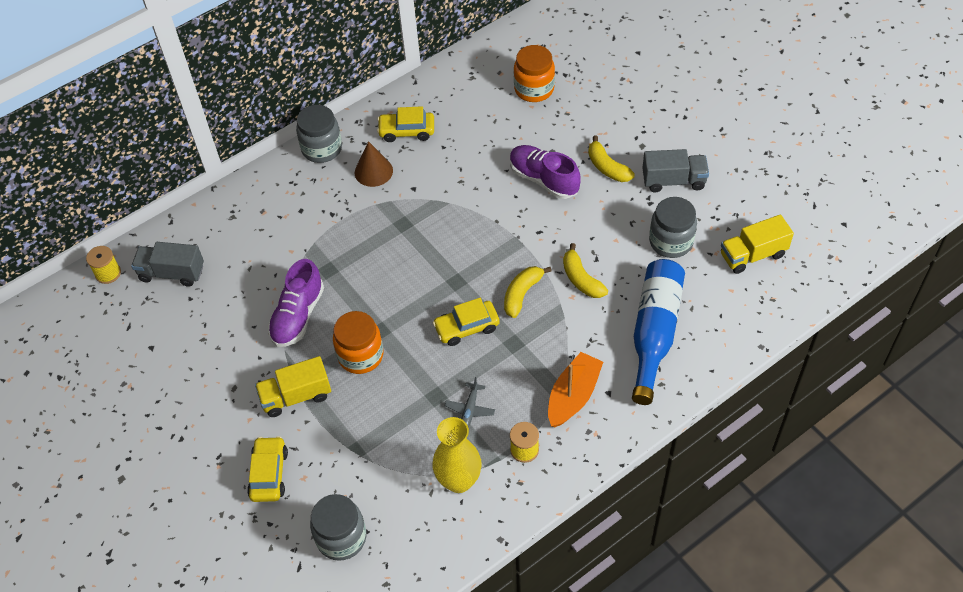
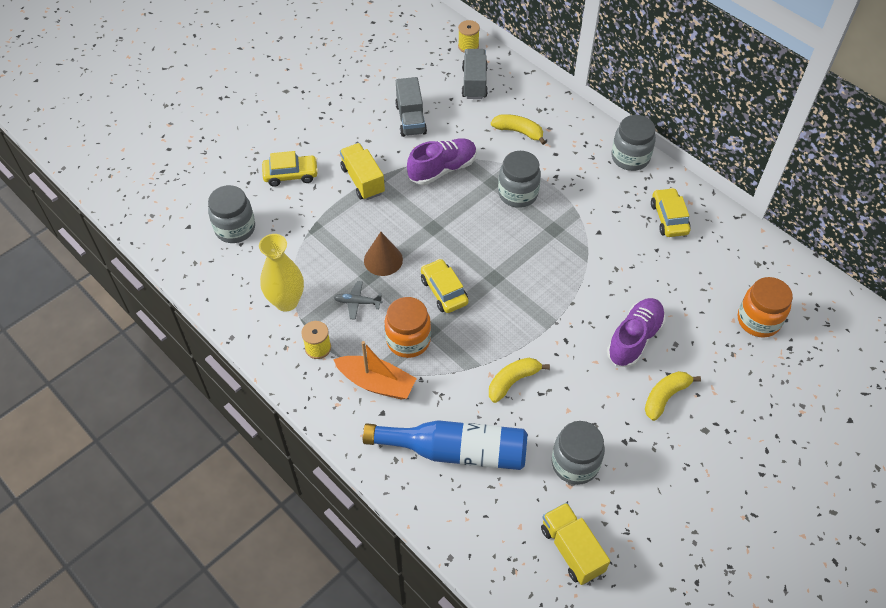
camera: 80 degrees right, 0 degrees up
purple shoe [268,259,324,347] -> purple shoe turned 135 degrees clockwise [407,138,477,185]
orange jar [333,311,384,374] -> orange jar moved to [384,297,431,358]
brown cone [355,141,393,187] -> brown cone moved to [364,232,403,276]
yellow banana [504,266,551,318] -> yellow banana moved to [491,114,546,145]
grey truck [642,149,709,193] -> grey truck moved to [395,77,427,137]
none -> grey jar [498,151,541,208]

